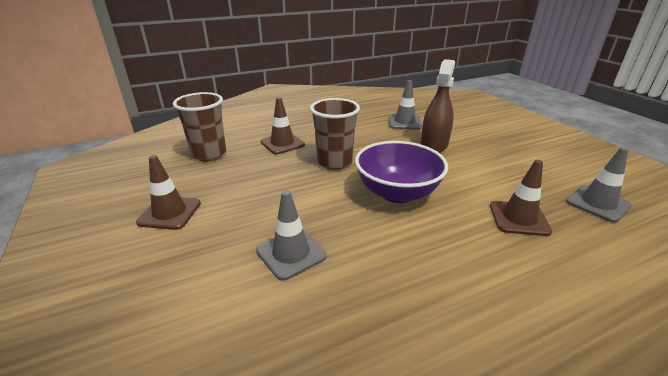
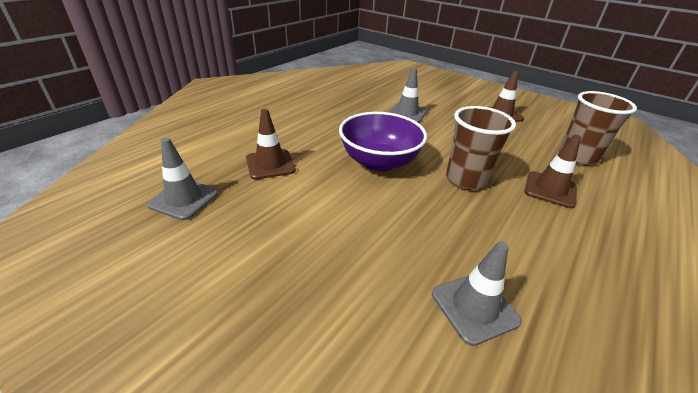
camera: 150 degrees right, 5 degrees up
brown spray bottle [421,59,455,153] -> none

